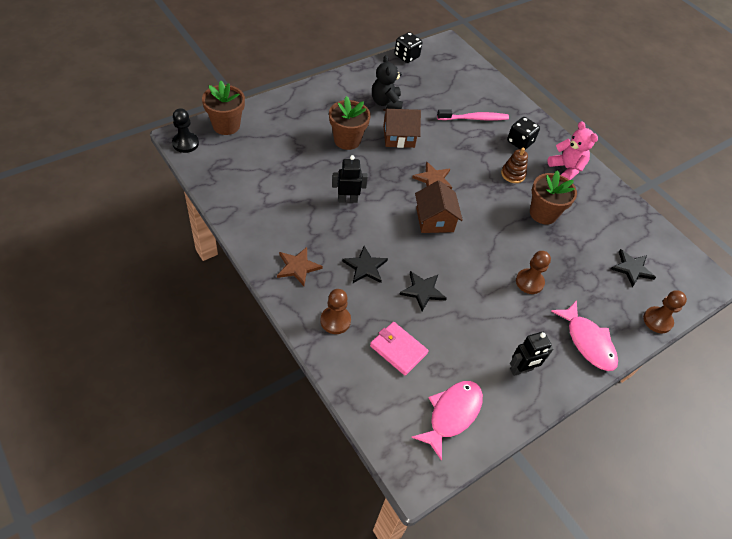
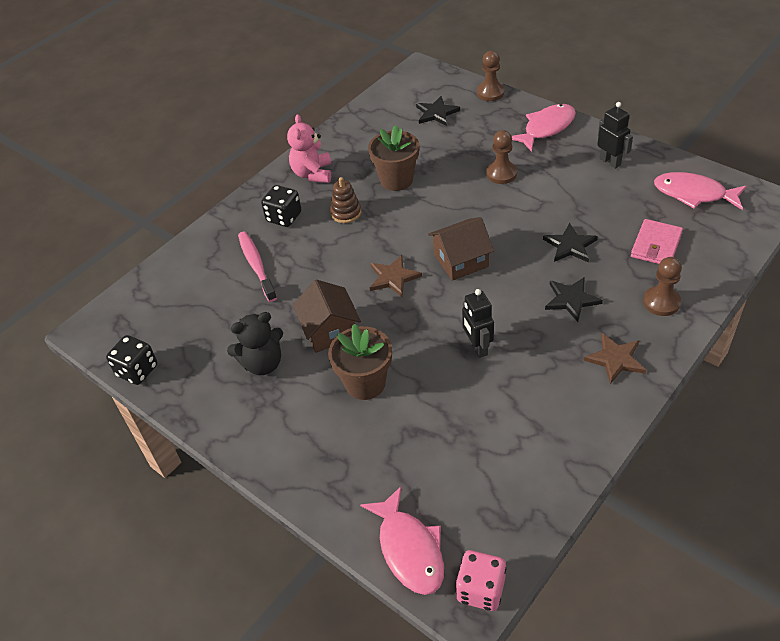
camera: 95 degrees left, 5 degrees down
black pawn [172,108,199,153] -> pink dice [456,550,507,611]
brown flower pot [202,81,245,135] -> pink fish [360,486,444,595]
pink teddy bear [547,121,598,180] -> pink teddy bear turned 45 degrees counterclockwise [287,114,331,183]

